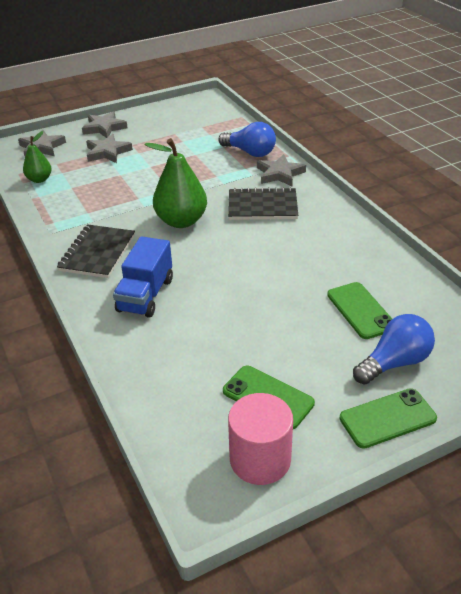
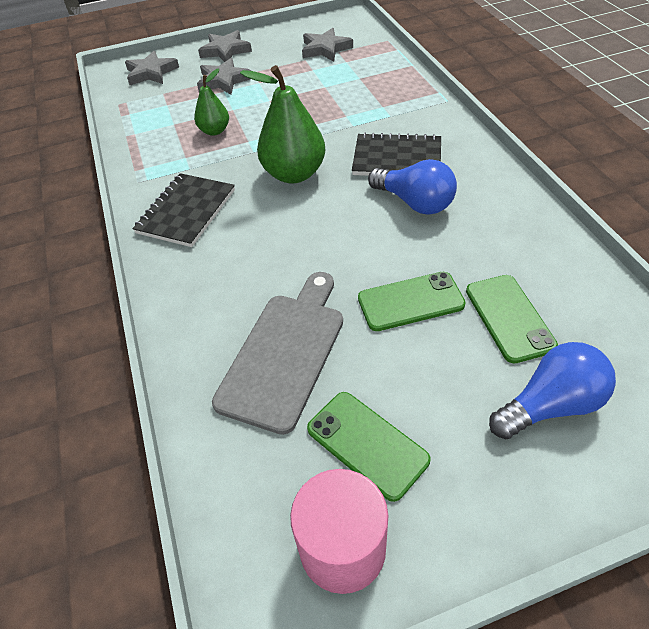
camera: 10 degrees right, 10 degrees up
green pear [23,131,52,183] -> green pear moved to [194,69,229,136]
blue truck [113,236,173,318] -> none
blue light bulb [218,122,276,157] -> blue light bulb moved to [368,159,457,214]
grey star [257,154,306,186] -> grey star moved to [302,28,353,61]
green phone [339,388,437,448] -> green phone moved to [358,272,466,331]
none -> grey cutting board [212,272,343,435]

